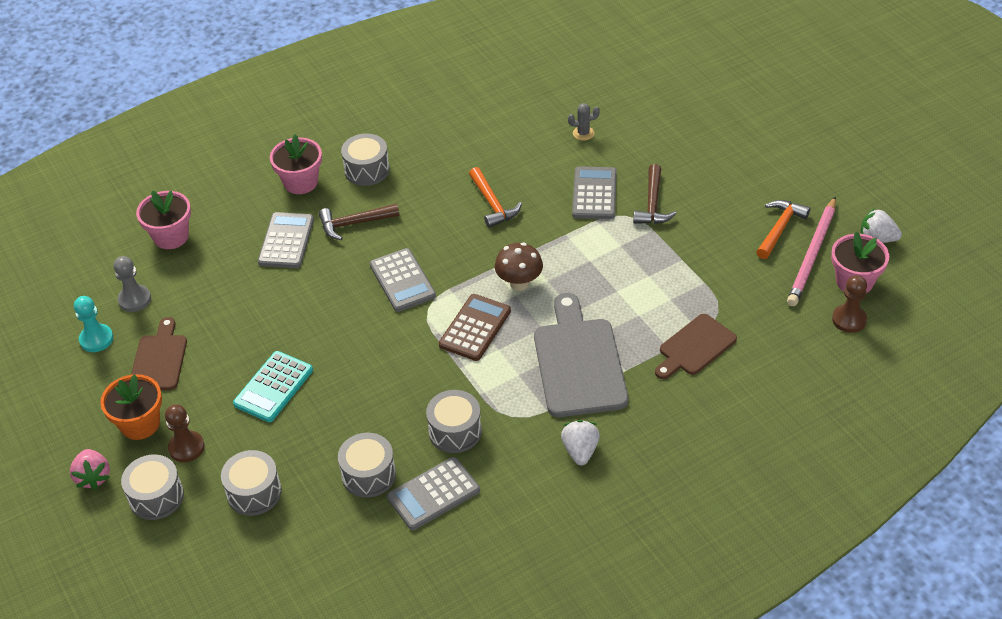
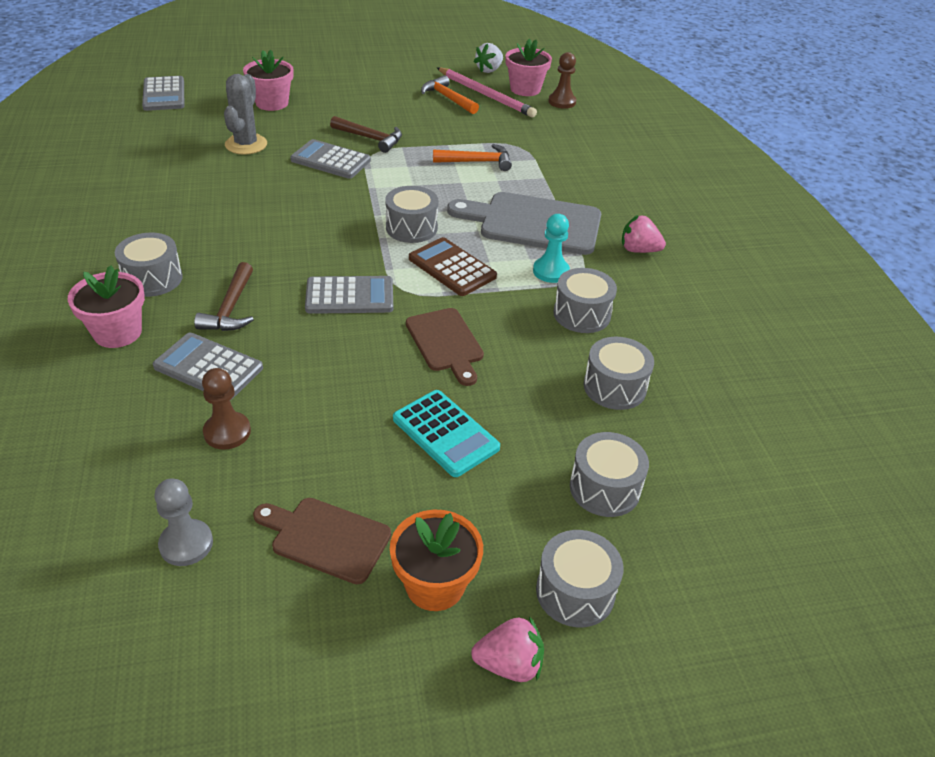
camera: 75 degrees left, 5 degrees down
turquoise pawn [74,296,113,352] -> turquoise pawn moved to [533,214,570,283]
pink flower pot [136,191,191,249] -> pink flower pot moved to [243,50,293,111]
brown pawn [165,404,204,462] -> brown pawn moved to [202,368,251,450]
grey calculator [387,457,480,530] -> grey calculator moved to [142,76,184,111]
orange hammer [469,167,522,228] -> orange hammer moved to [433,144,512,171]
brown mushroom [495,242,543,291] -> grey drum [385,186,438,243]
white strawberry [561,420,600,466] -> pink strawberry [622,215,666,253]
grey cactus [568,103,600,141] -> grey cactus [224,74,267,155], size x1.85
brown cutting board [655,314,737,379] -> brown cutting board moved to [406,308,484,386]

